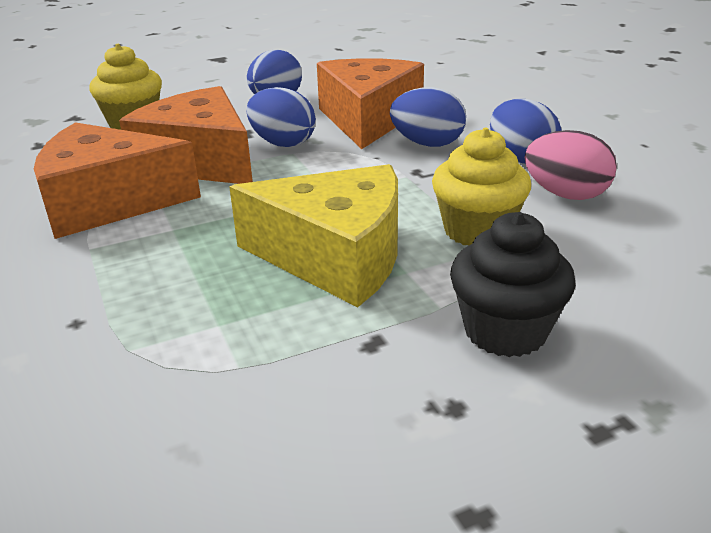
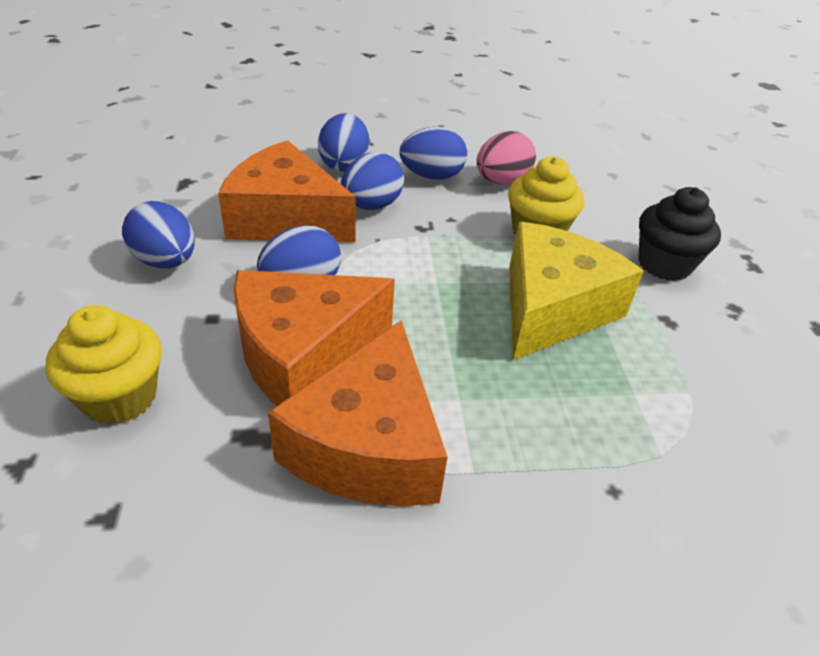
camera: 75 degrees left, 10 degrees up
none -> blue egg [318,113,369,171]

